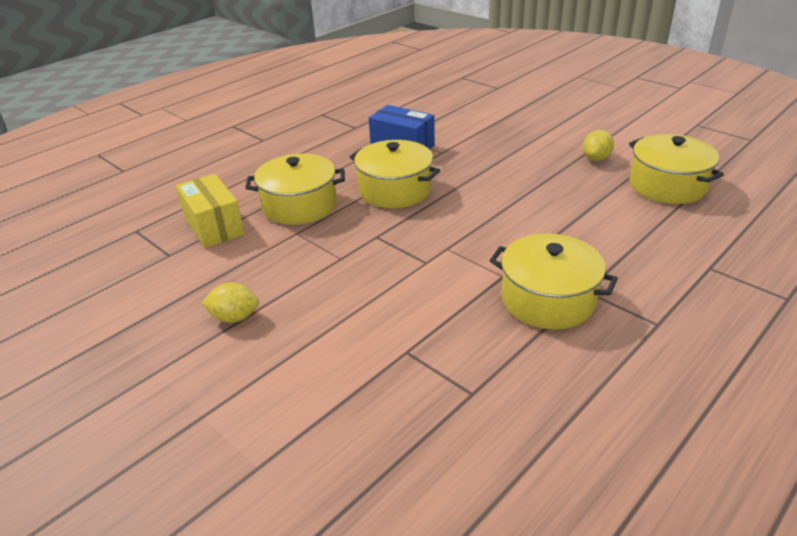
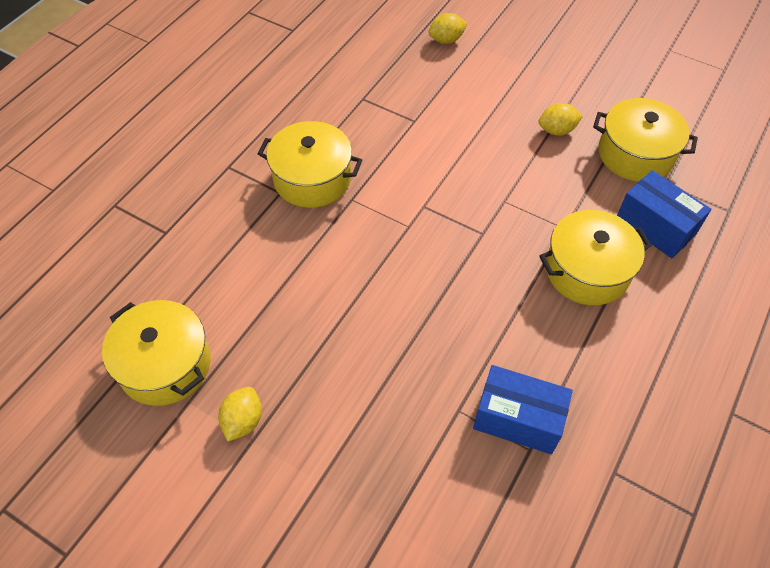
camera: 165 degrees right, 20 degrees up
yellow box [176,174,245,248] -> blue box [617,170,711,258]
yellow pot [350,140,440,208] -> yellow pot moved to [593,98,698,182]
none -> yellow lemon [428,13,467,44]

